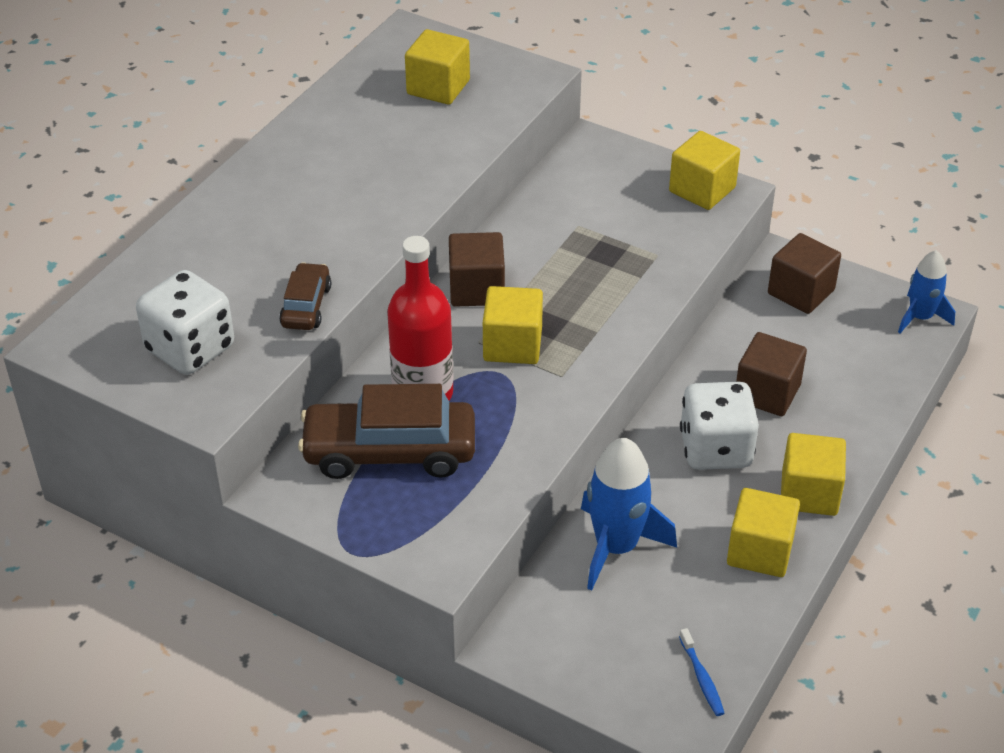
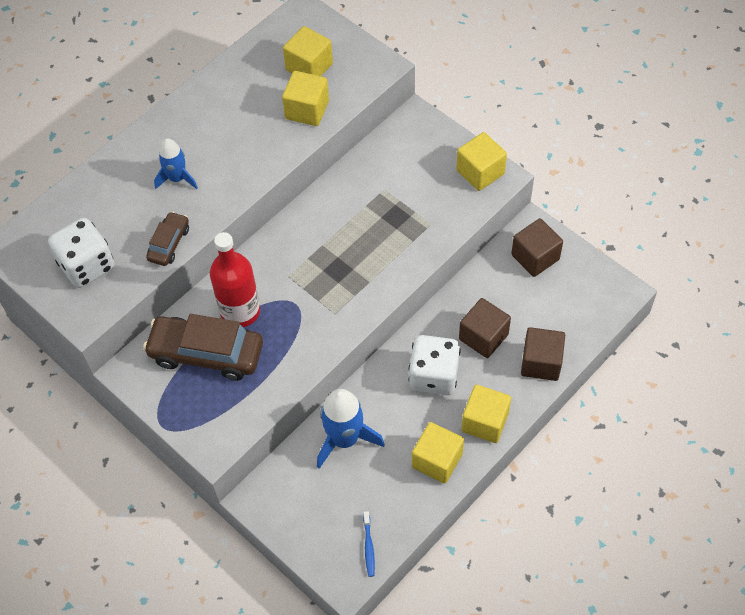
camera: 15 degrees right, 15 degrees up
brown cube [449,232,505,307] -> brown cube moved to [521,327,565,381]
yellow cube [483,286,543,364] -> yellow cube moved to [282,71,329,126]
blue rocket [898,250,955,333] -> blue rocket moved to [154,138,198,189]

